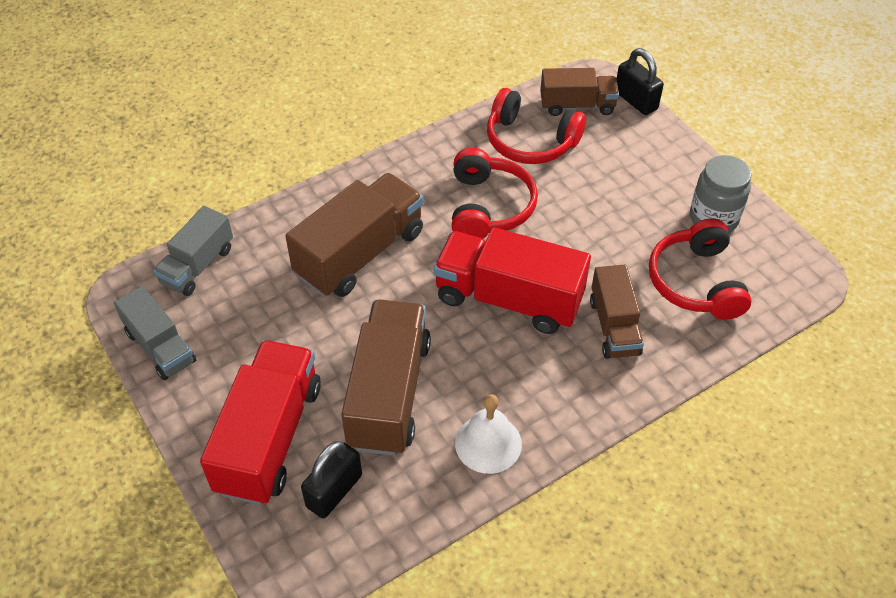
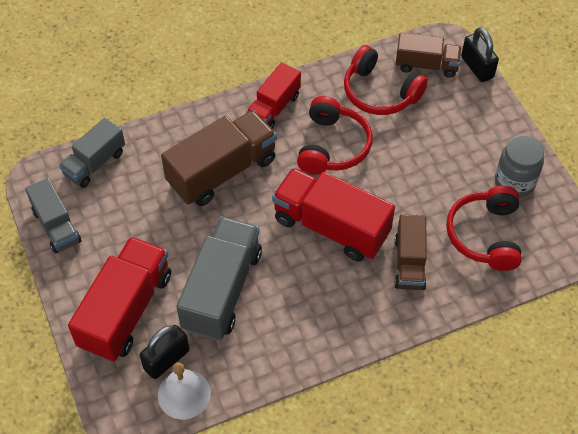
camera: 10 degrees right, 5 degrees up
brown truck [341,300,431,456] -> grey truck [177,216,262,340]
white bell [455,394,522,474] -> white bell moved to [158,362,211,419]
none -> red truck [246,62,301,129]

